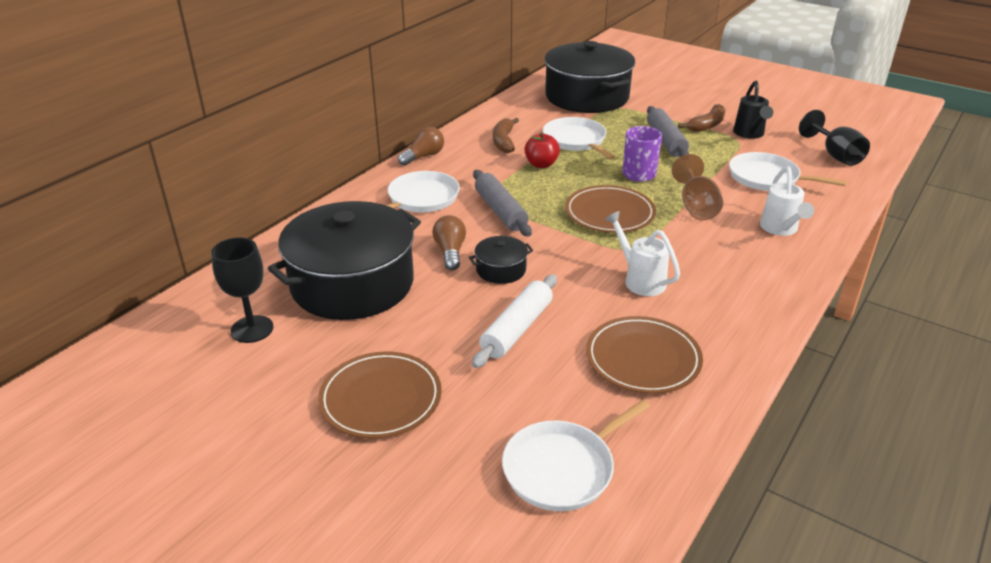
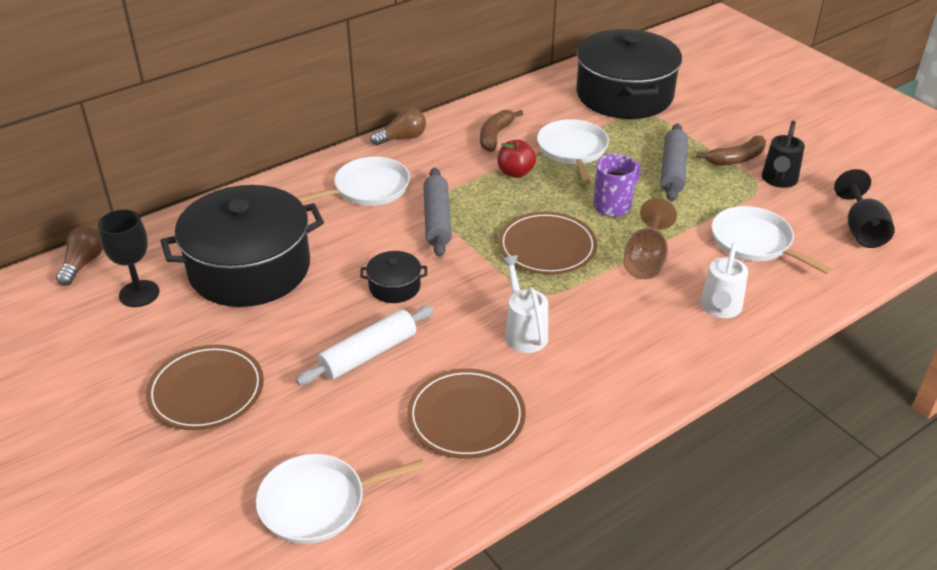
camera: 20 degrees right, 5 degrees up
brown light bulb [433,215,466,270] -> brown light bulb moved to [56,226,103,286]

